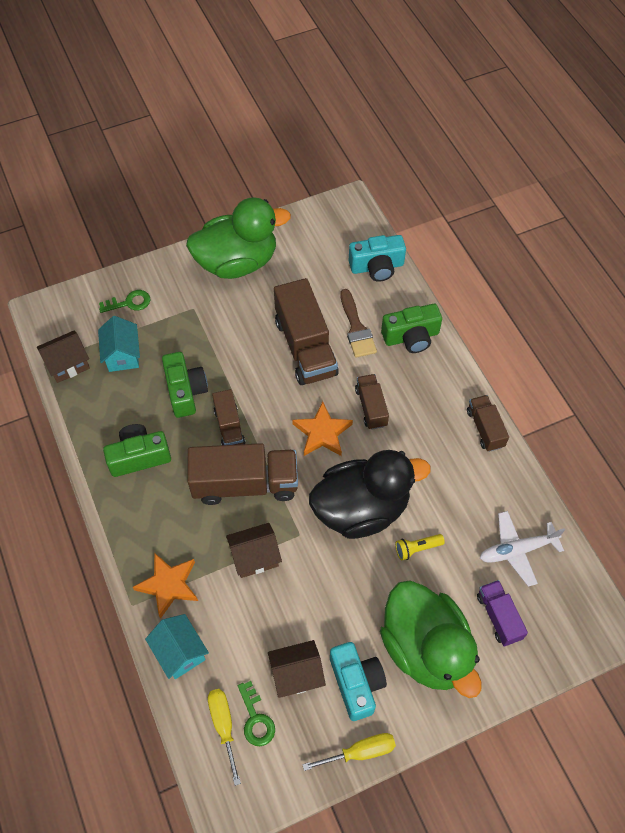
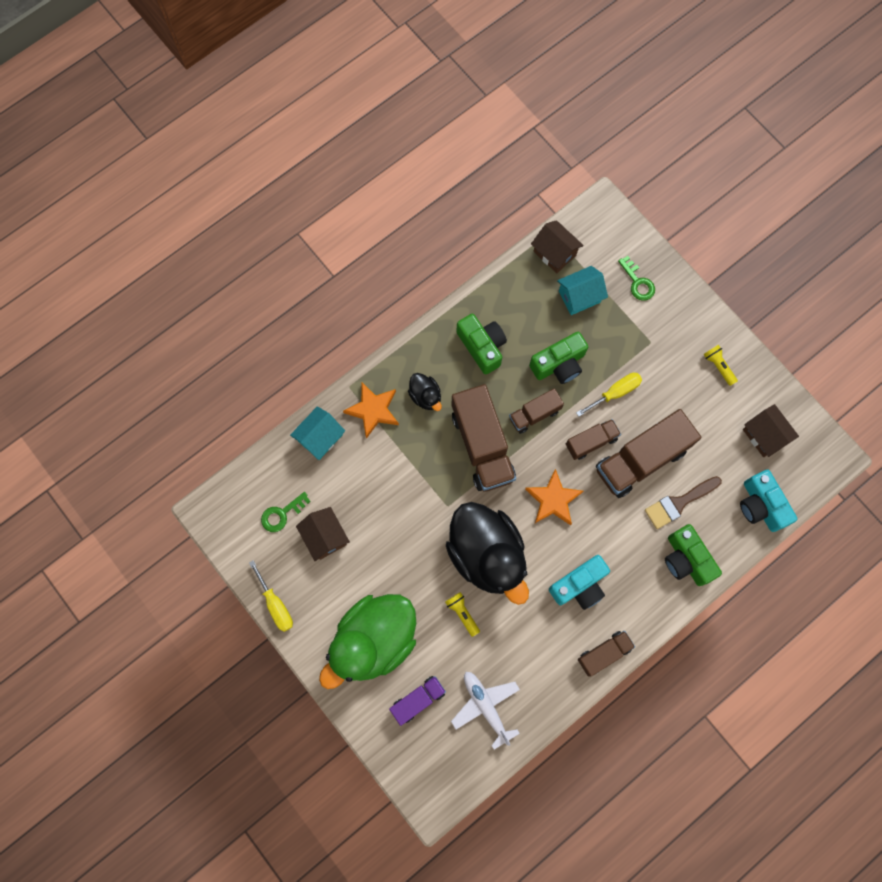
camera: 75 degrees right, 15 degrees up
green duck [186,197,291,279] -> yellow flashlight [703,345,738,386]
yellow screwdriver [208,689,241,786] -> yellow screwdriver moved to [576,373,642,417]
brown house [226,523,282,578] -> brown house moved to [743,404,799,457]
turquoise camera [330,642,387,721] -> turquoise camera moved to [549,555,610,610]
brown truck [355,374,389,430] -> brown truck moved to [566,419,621,460]
none -> black duck [408,373,442,411]

